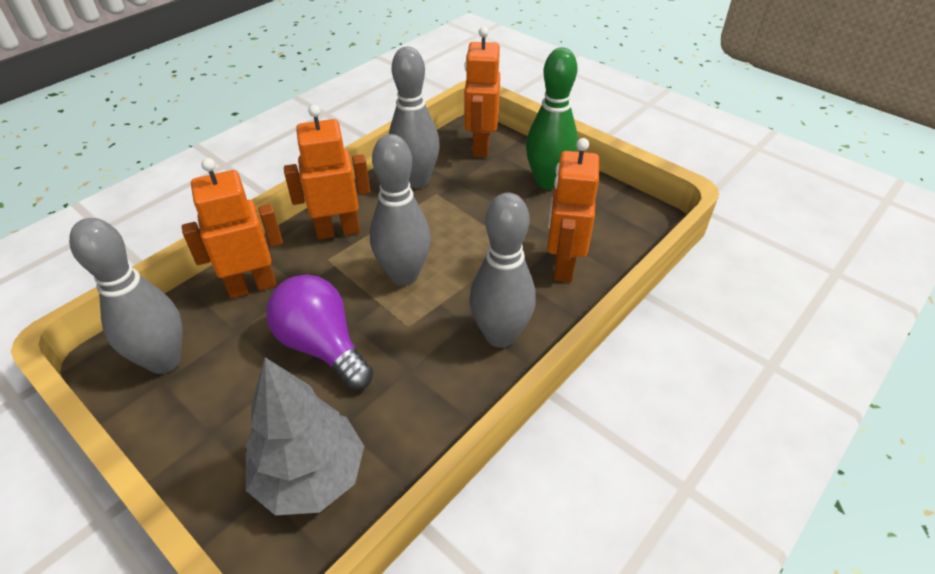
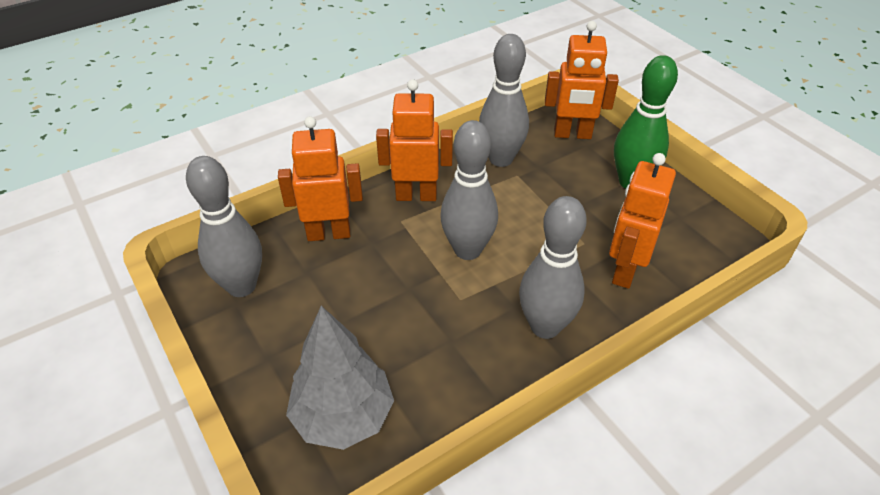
camera: 15 degrees right, 0 degrees up
purple light bulb [266,275,374,390] -> none
orange robot [464,27,500,157] -> orange robot turned 105 degrees counterclockwise [545,21,619,139]

